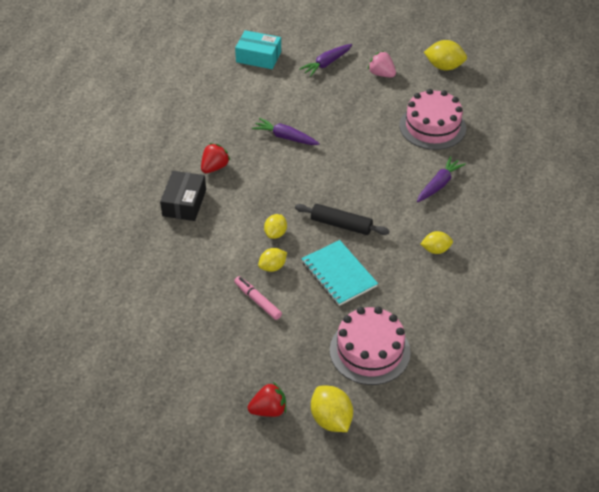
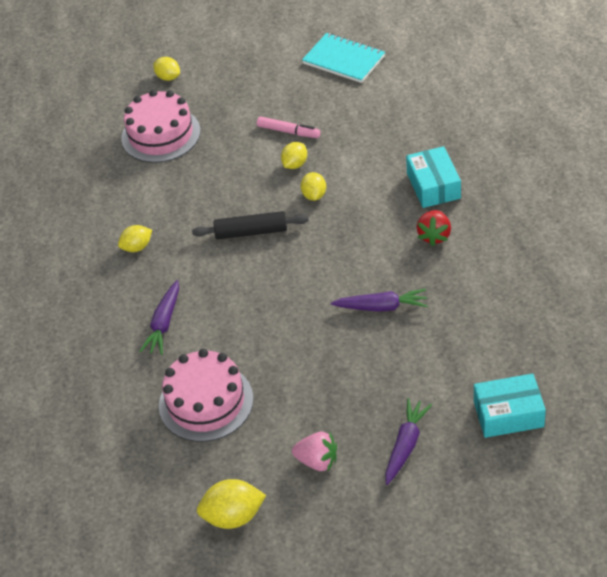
camera: 160 degrees right, 0 degrees up
black box [160,171,206,221] -> turquoise box [406,146,461,208]
red strawberry [248,382,286,417] -> none
turquoise notebook [301,240,378,306] -> turquoise notebook moved to [302,33,385,83]
yellow lemon [311,386,353,432] -> yellow lemon [153,57,180,81], size x0.64

